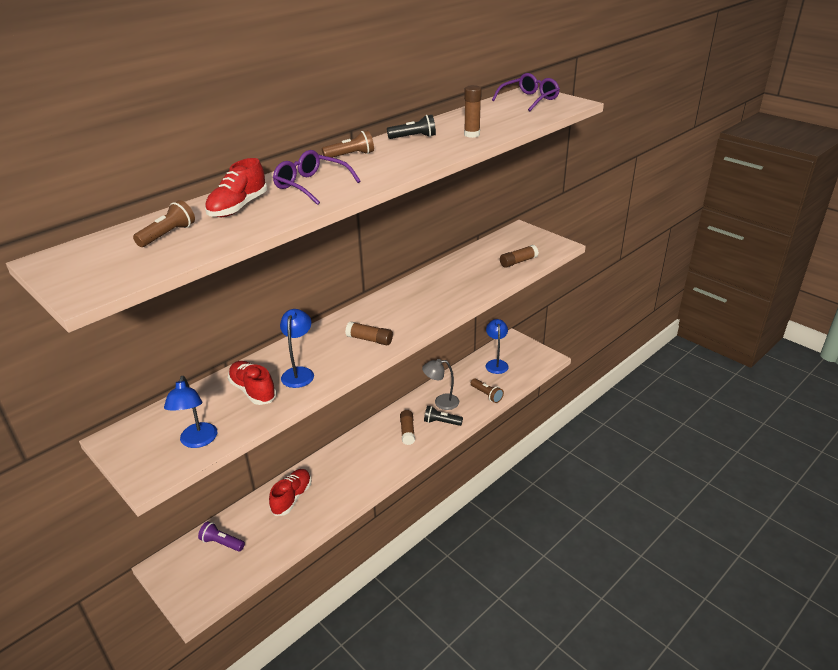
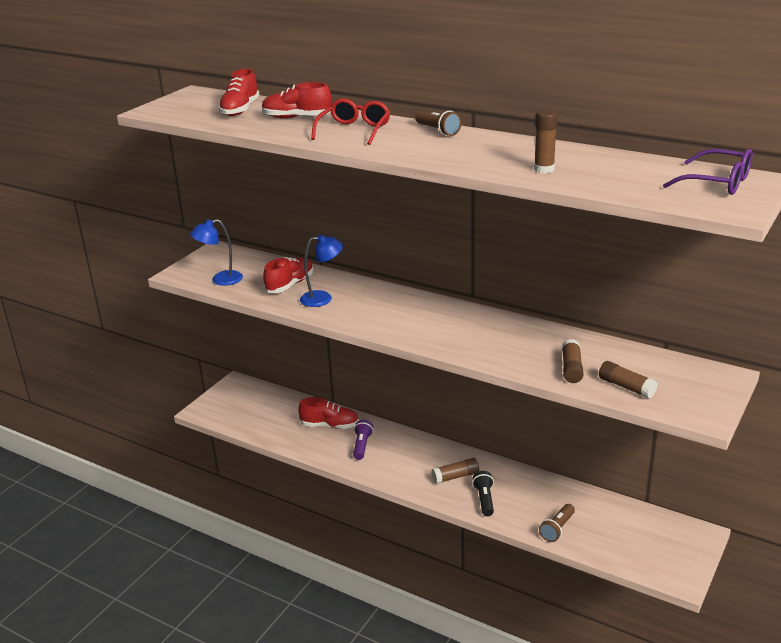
camera: 75 degrees right, 5 degrees down
brown flashlight [133,200,195,247] -> red shoe [218,69,260,116]
purple flashlight [198,521,245,552] -> purple flashlight moved to [353,420,373,460]
purple glasses [273,150,361,205] -> red glasses [311,99,390,145]
brown glue stick [345,321,393,345] -> brown glue stick moved to [562,339,583,383]
black flashlight [387,115,436,139] -> none
grey lamp [422,359,459,410] -> none
blue lamp [486,319,509,374] -> none

